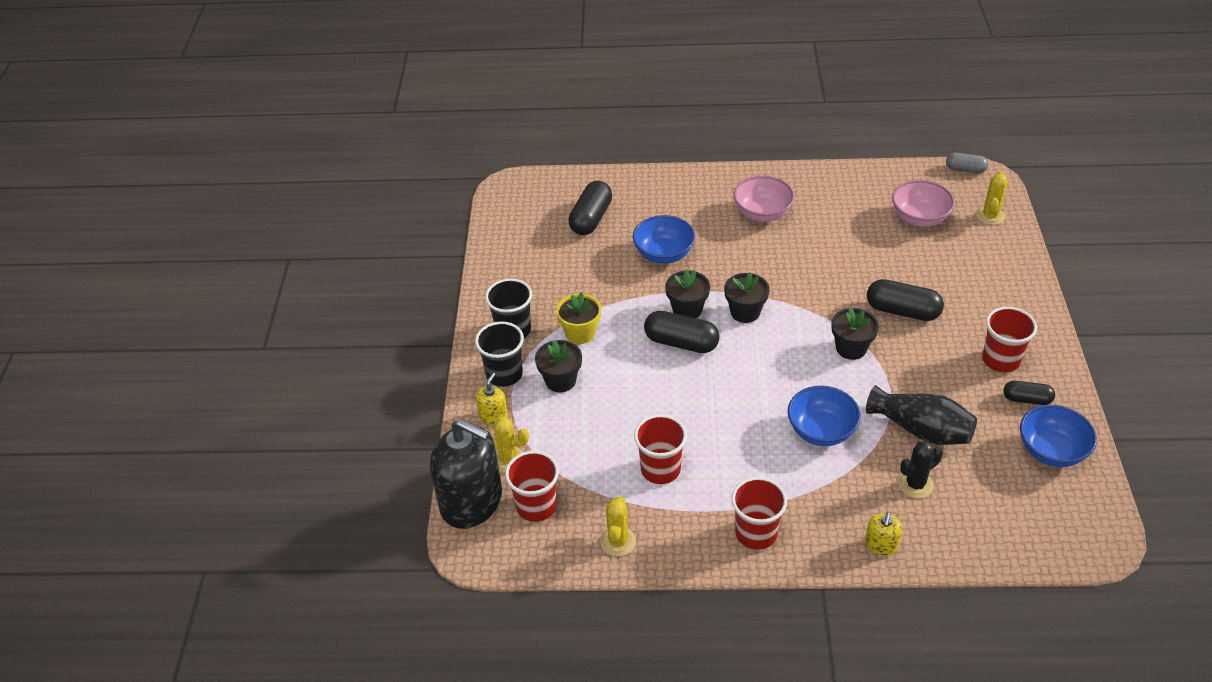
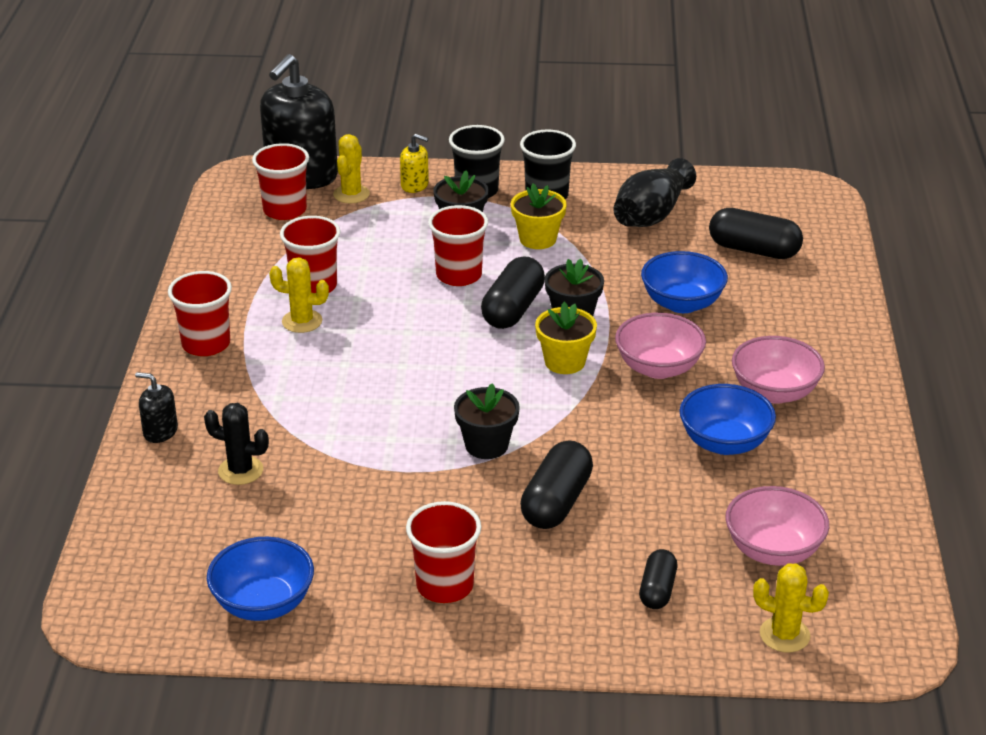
camera: 90 degrees right, 10 degrees down
yellow cactus [600,496,636,556] -> yellow cactus moved to [269,258,329,333]
black flower pot [724,272,770,323] -> yellow flower pot [535,302,597,374]
blue bowl [788,386,861,446] -> blue bowl moved to [679,384,776,455]
yellow soap dispenser [865,512,903,556] -> black soap dispenser [135,372,178,443]
black vase [866,385,977,445] -> black vase moved to [613,158,696,227]
black cactus [898,441,943,498] -> black cactus turned 45 degrees counterclockwise [204,403,269,485]
grey capsule [946,153,988,173] -> none
black capsule [1003,381,1055,405] -> black capsule moved to [639,549,677,609]
none -> red cup [428,205,488,286]
none -> pink bowl [615,313,706,379]

